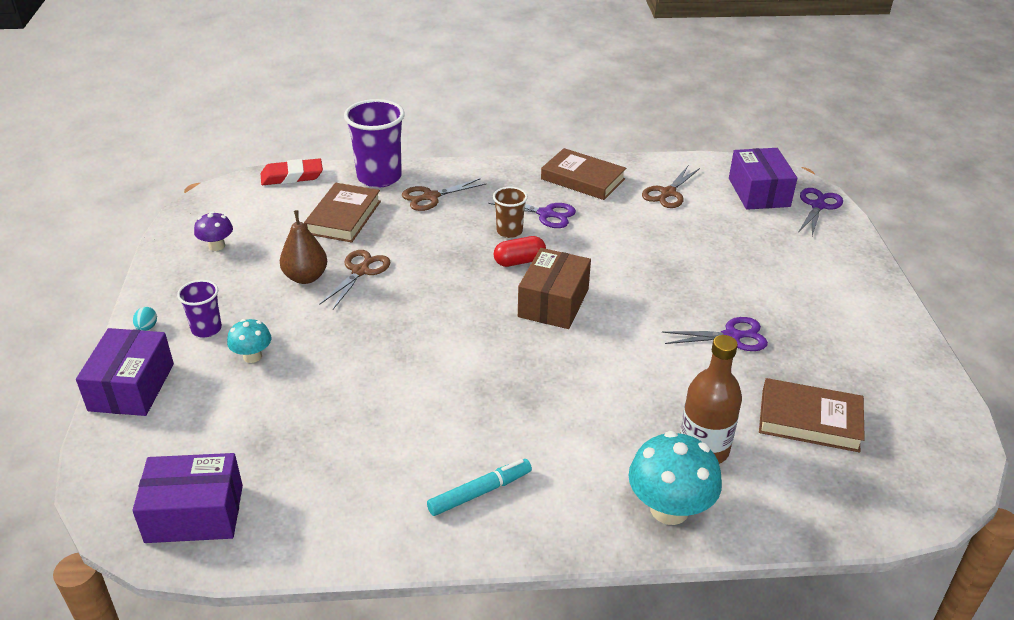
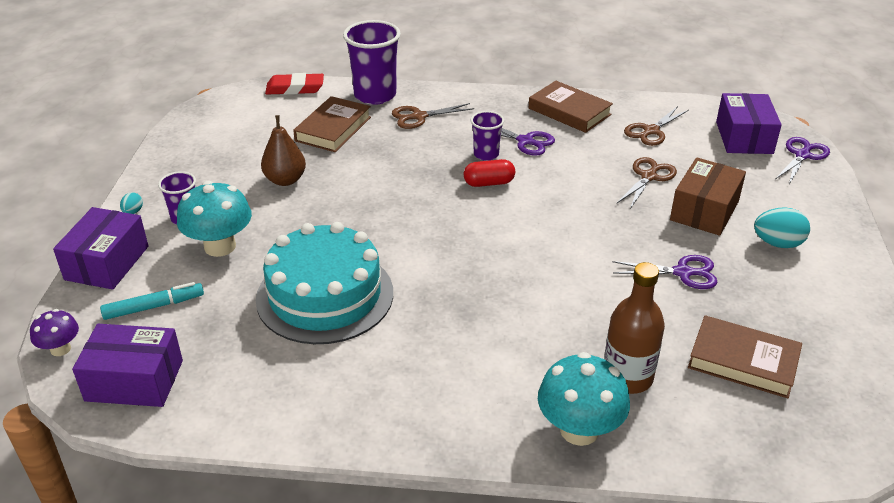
camera: 10 degrees right, 0 degrees up
purple mushroom [194,211,233,251] -> purple mushroom moved to [30,309,79,356]
turquoise mushroom [227,319,272,363] -> turquoise mushroom [177,181,252,257], size x1.79
brown scissors [319,250,391,309] -> brown scissors moved to [617,157,677,209]
turquoise marker [427,459,532,516] -> turquoise marker moved to [100,282,204,320]
brown cup [493,187,528,238] -> purple cup [471,111,504,161]
brown box [518,248,591,329] -> brown box moved to [670,157,746,236]
none -> turquoise cake [256,222,393,344]
none -> turquoise egg [754,207,810,248]

